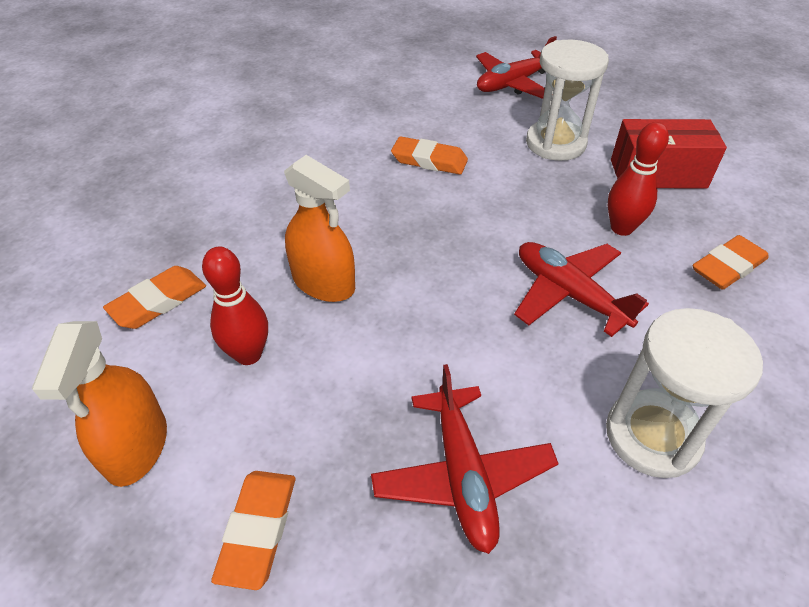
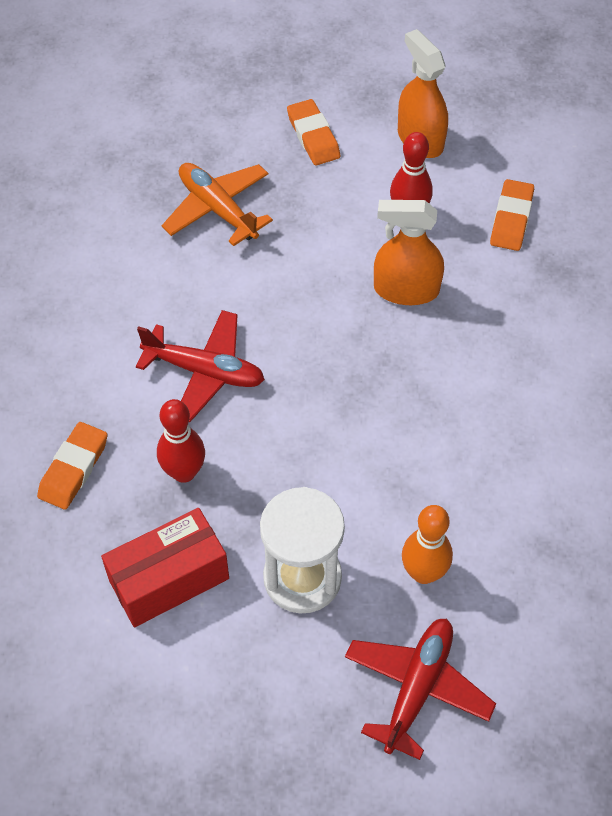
camera: 150 degrees right, 10 degrees up
red plane [371,364,559,554] -> orange plane [162,163,273,246]
orange eraser [391,136,468,175] -> none
white hourglass [606,308,763,478] -> none
none -> orange bowling pin [402,505,453,584]

